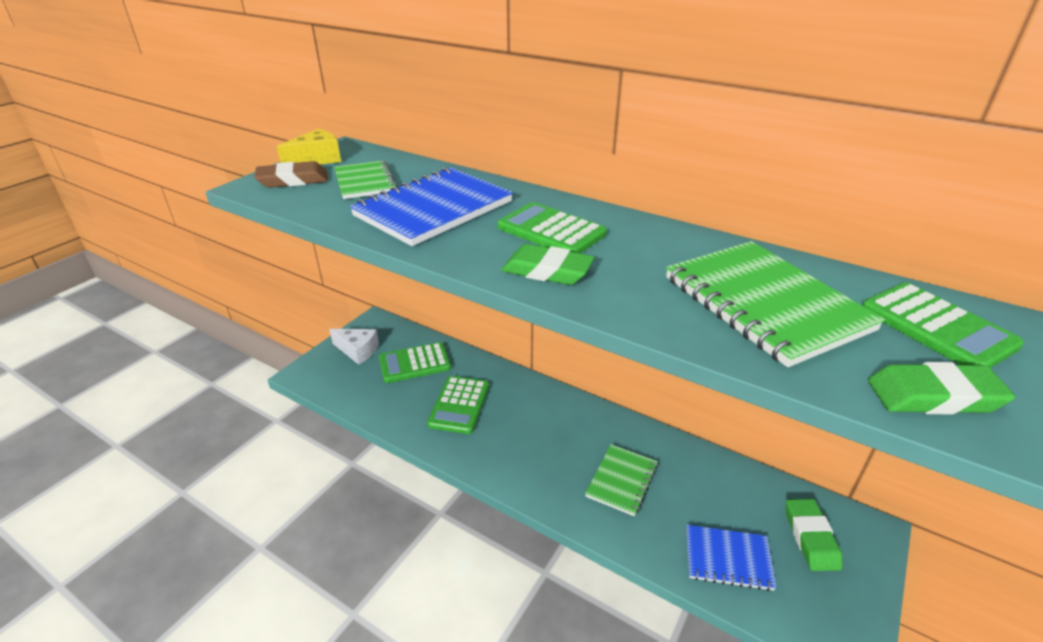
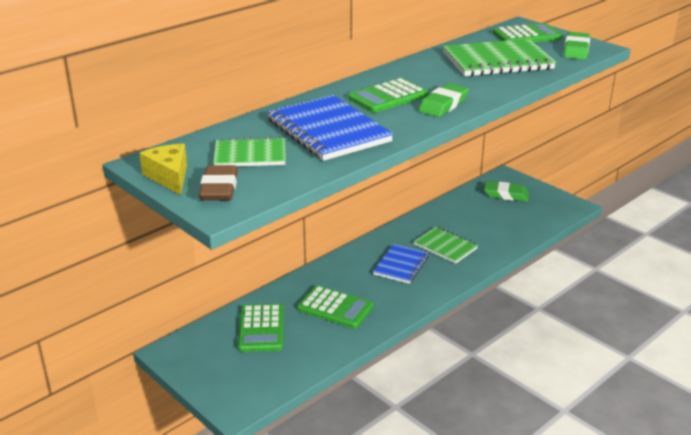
camera: 75 degrees left, 5 degrees down
white cheese [329,329,379,365] -> none
blue notebook [686,525,776,591] -> blue notebook moved to [373,244,429,284]

